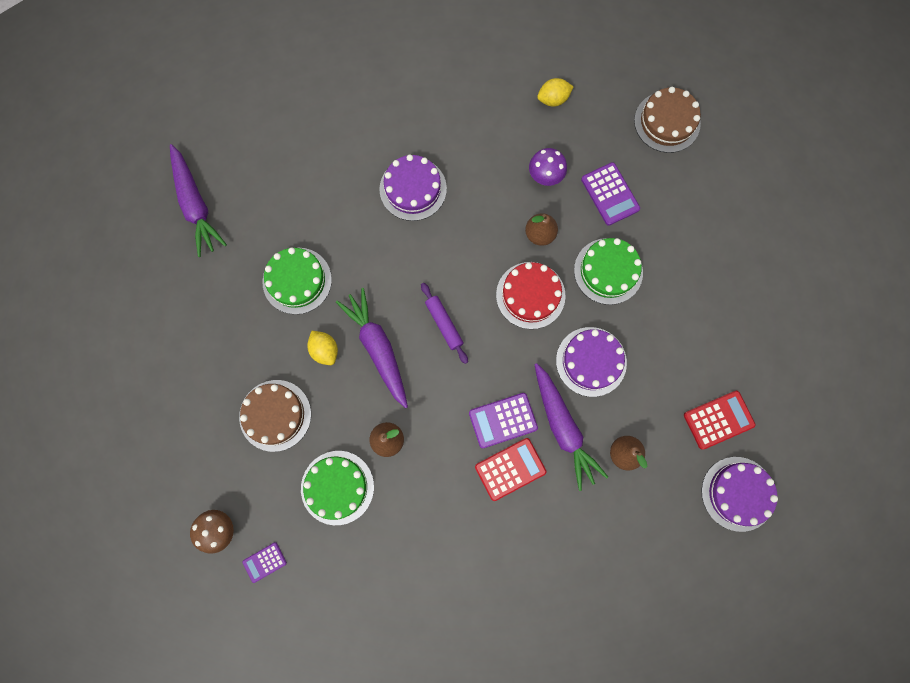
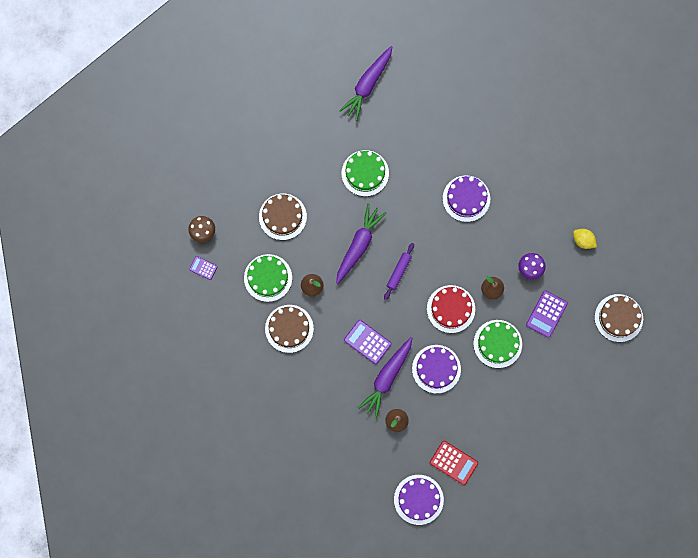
camera: 55 degrees right, 0 degrees up
yellow lemon [307,331,338,365] -> none
red calculator [475,438,546,501] -> none
none -> brown cake [265,305,314,353]

